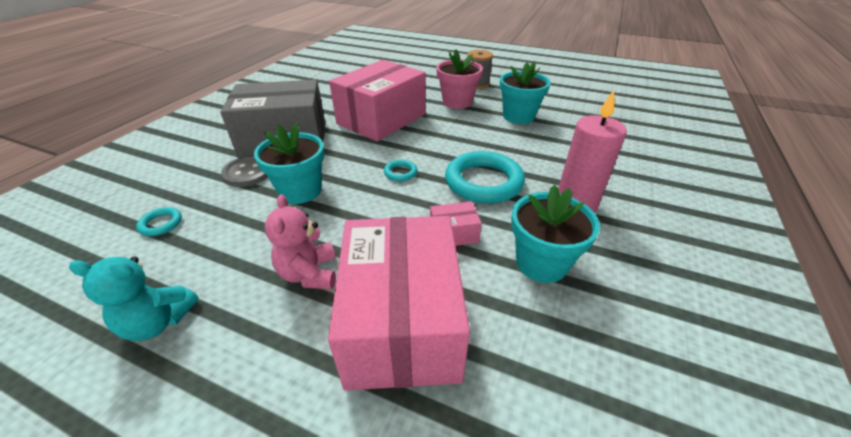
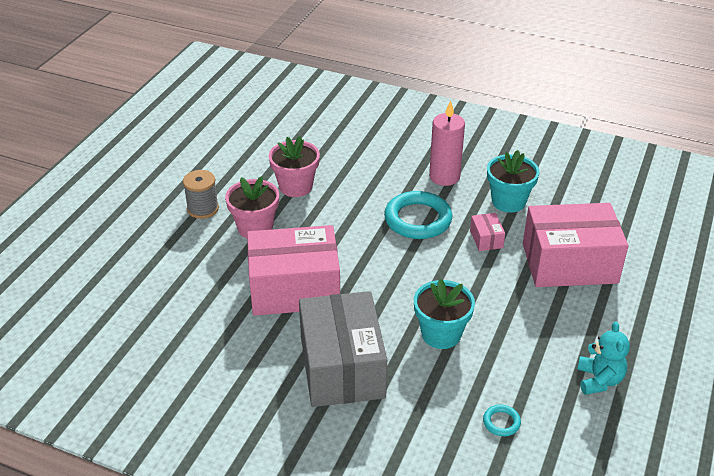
camera: 90 degrees left, 0 degrees up
grey button [221,156,268,187] -> none
pink teddy bear [265,194,336,289] -> none
pink box [329,60,426,141] -> pink box turned 45 degrees counterclockwise [247,225,340,316]
turquoise ring [384,159,417,181] -> none
turquoise flower pot [500,62,551,124] -> pink flower pot [269,136,320,197]

